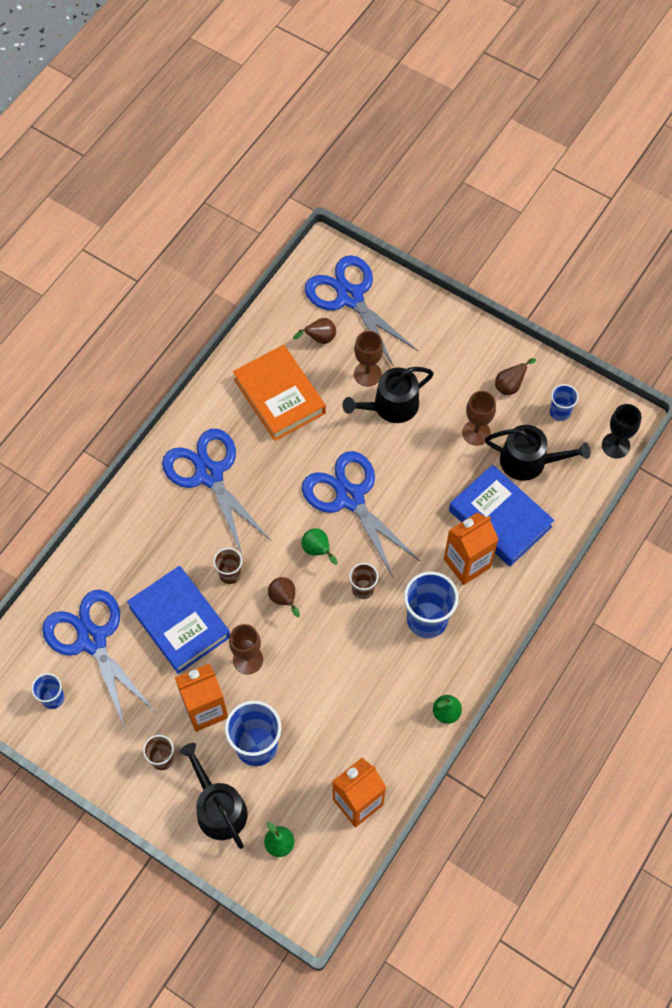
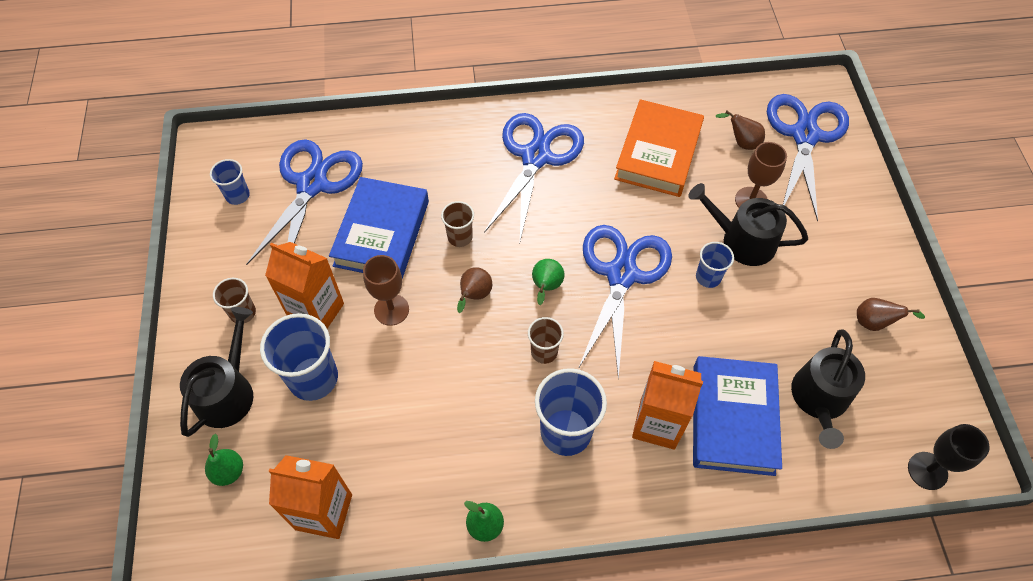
camera: 50 degrees right, 5 degrees down
brown goblet [462,391,496,446] -> none
black watering can [485,425,591,481] -> black watering can turned 45 degrees clockwise [791,329,865,449]
blue cup [550,384,579,421] -> blue cup moved to [696,242,734,288]

